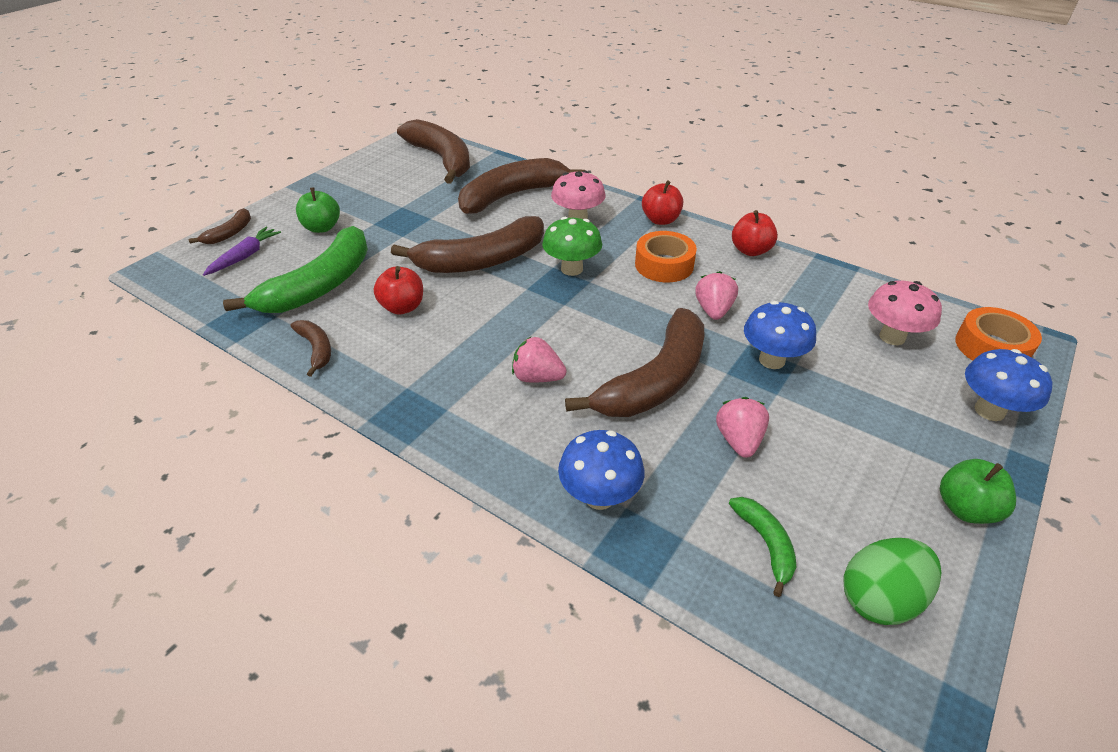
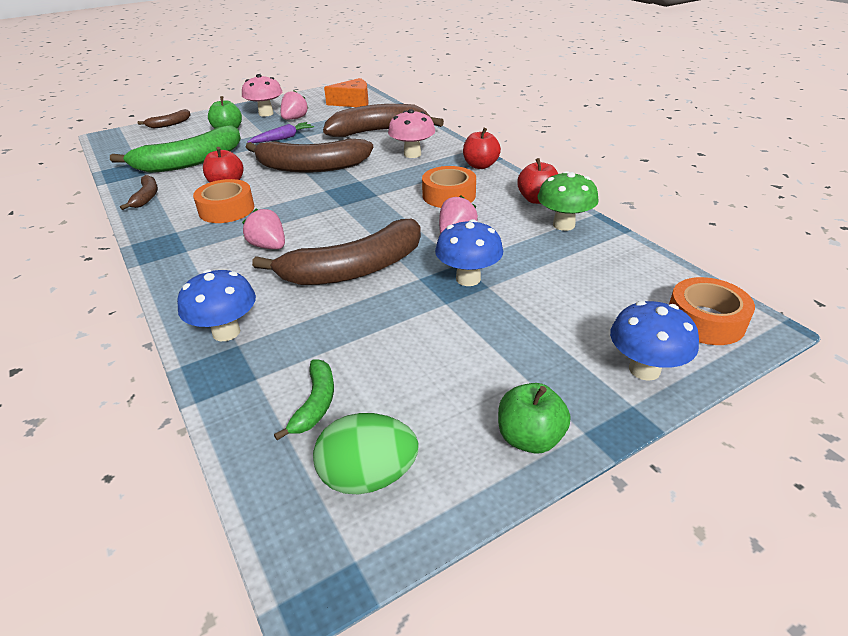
camera: 25 degrees right, 5 degrees down
purple carrot [203,227,281,276] -> purple carrot moved to [248,122,314,143]
brown banana [397,119,470,184] -> orange cheese [324,78,369,107]
green mushroom [542,217,602,276] -> green mushroom moved to [538,171,599,231]
pink strawberry [716,397,769,458] -> pink strawberry moved to [281,90,309,120]
pink mushroom [868,281,942,345] -> pink mushroom moved to [242,74,282,117]
none -> orange tape [193,179,254,223]

